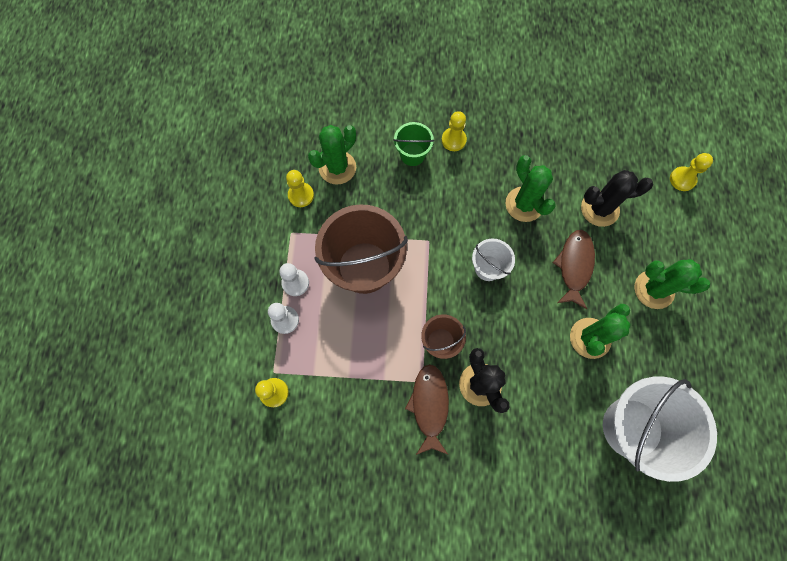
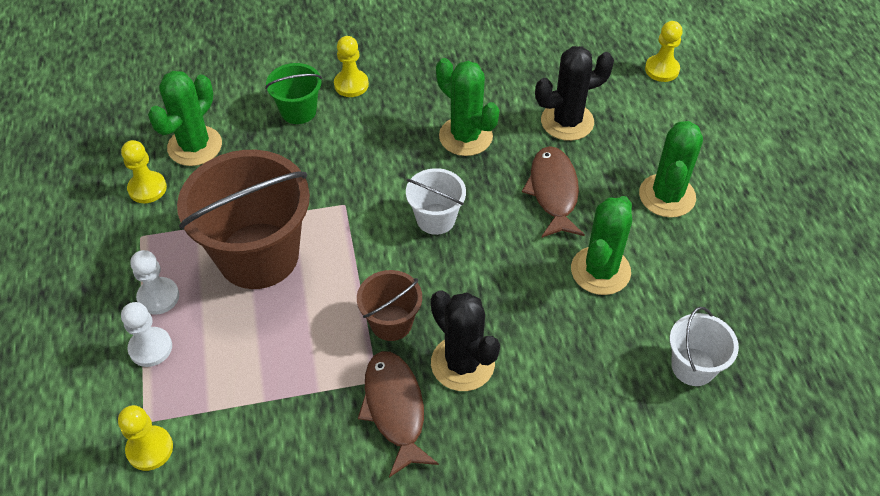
camera: 15 degrees left, 20 degrees down
white bucket [603,376,717,482] -> white bucket [670,307,739,386], size x0.50
green cactus [635,259,710,309] -> green cactus turned 75 degrees counterclockwise [639,121,703,218]

